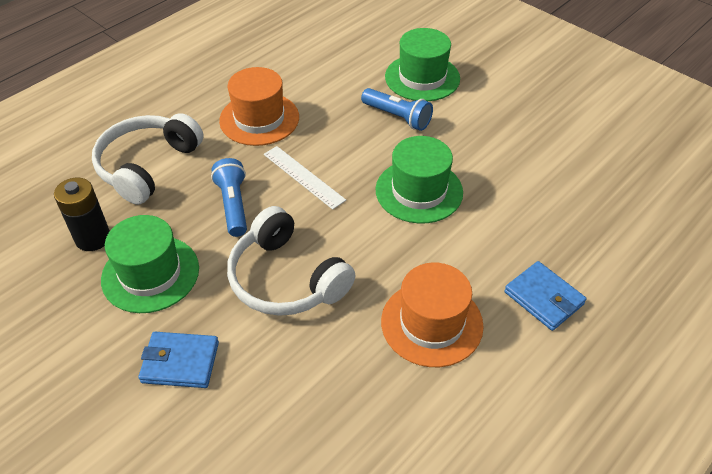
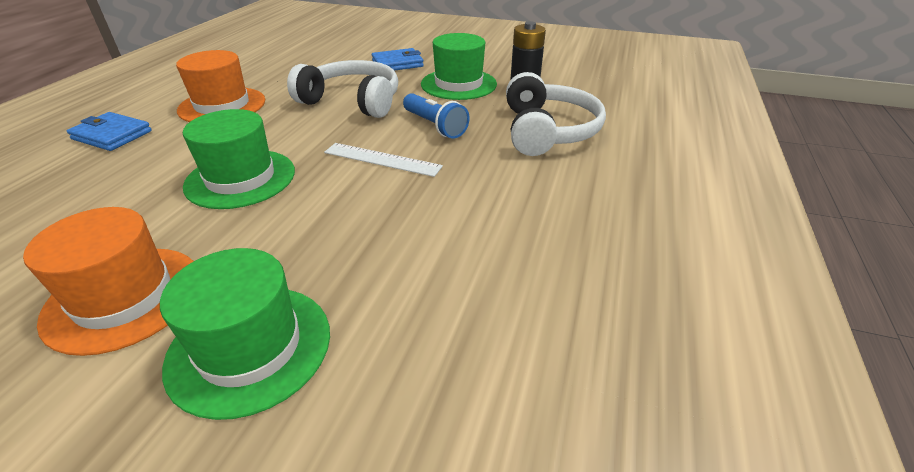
camera: 155 degrees right, 10 degrees down
orange hat [219,67,299,146] -> orange hat moved to [23,207,194,356]
blue flashlight [361,88,433,131] -> none

